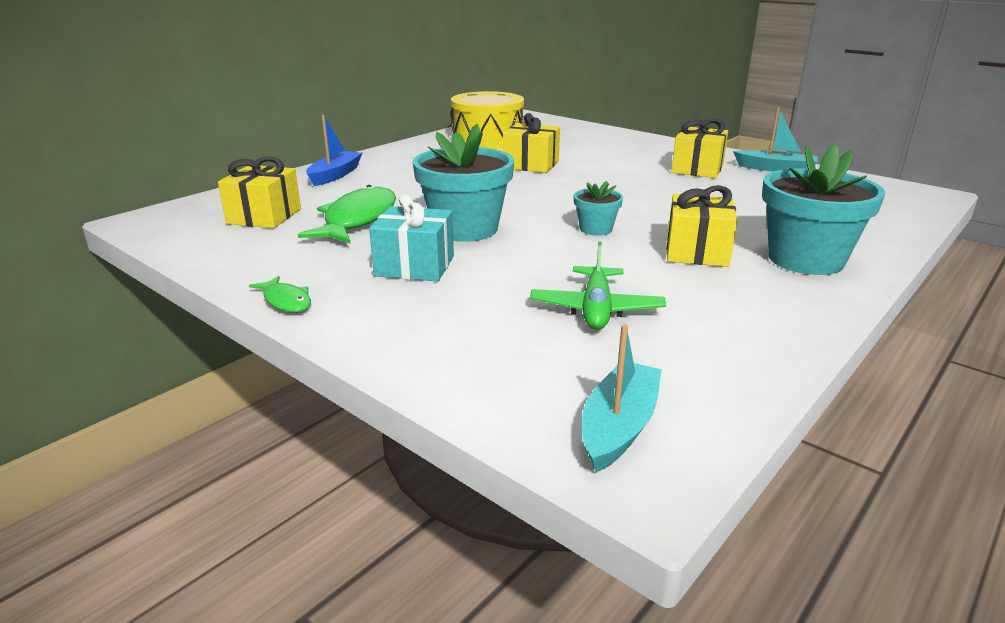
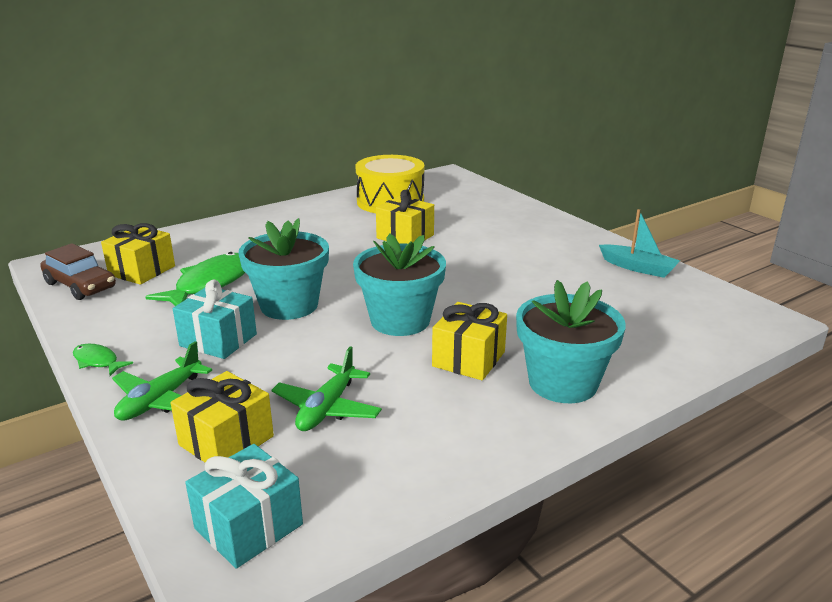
camera: 15 degrees right, 0 degrees up
green fish [249,276,311,312] -> green fish turned 150 degrees clockwise [73,344,133,376]
blue boat [306,115,362,186] -> none
turquoise flower pot [574,181,623,236] -> turquoise flower pot [353,234,446,336], size x2.01
turquoise boat [582,324,662,472] -> turquoise gift [185,444,303,569]
yellow gift [672,119,728,178] -> yellow gift moved to [170,371,274,462]
none -> brown car [40,243,116,300]
none -> green plane [112,341,212,421]

